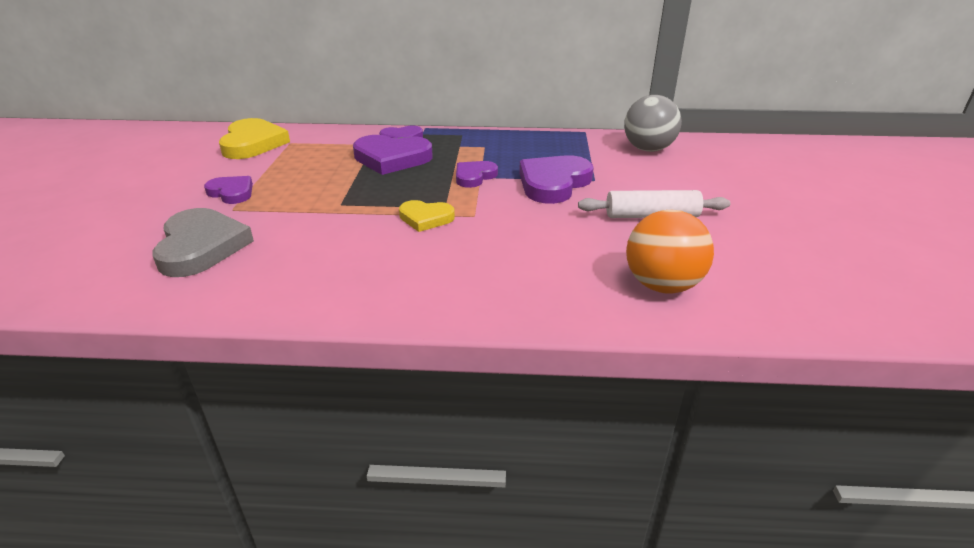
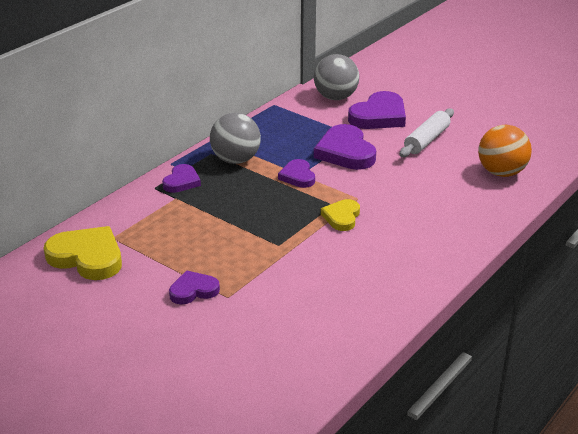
camera: 55 degrees left, 0 degrees up
grey heart [152,208,254,277] -> none
purple heart [353,135,433,175] -> purple heart moved to [348,91,406,129]
yellow heart [399,200,455,232] -> yellow heart turned 150 degrees clockwise [321,199,360,231]
none -> grey ball [210,113,261,164]

